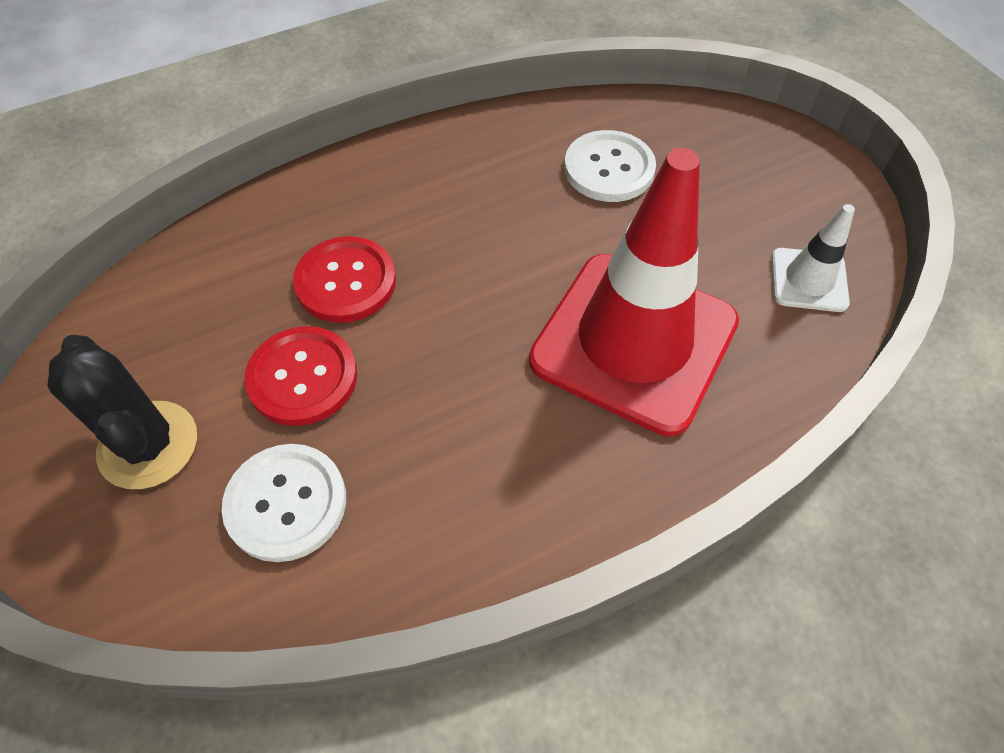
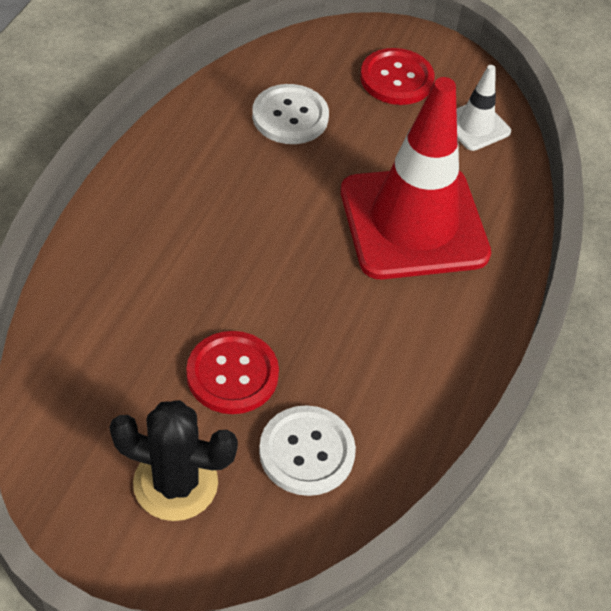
camera: 45 degrees left, 5 degrees down
red button [293,236,396,323] -> red button moved to [360,48,435,105]

